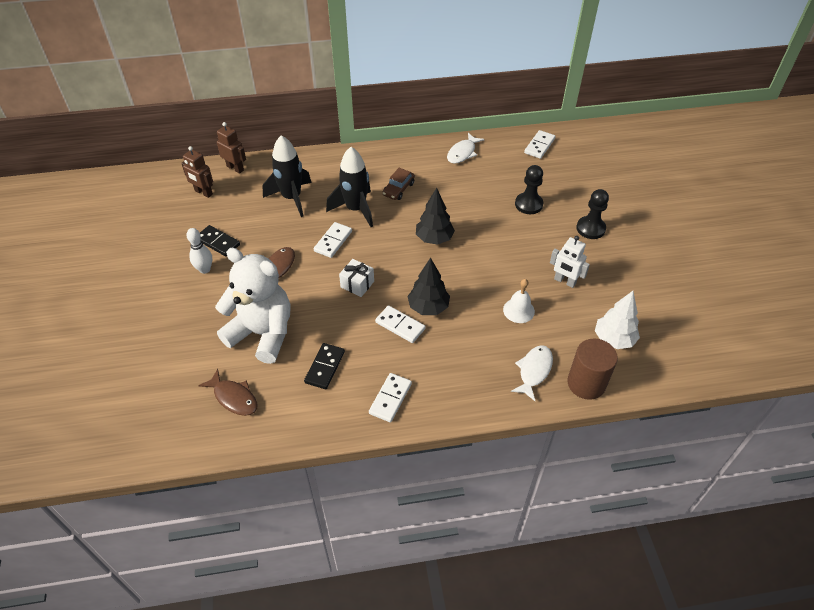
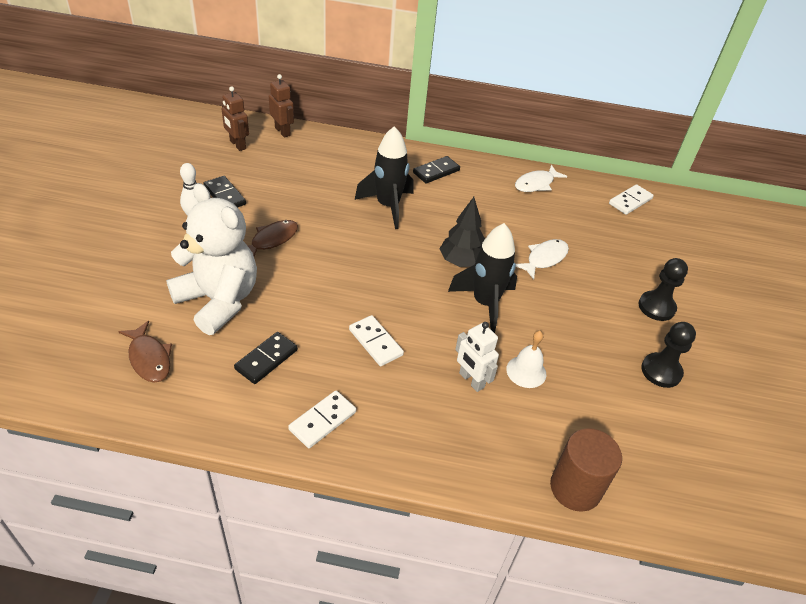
camera: 15 degrees right, 5 degrees down
black rocket [263,135,312,217] -> black rocket moved to [448,223,517,333]
white domino [314,222,352,258] -> none
white gift [339,259,374,297] -> none
brown car [382,168,415,200] -> none
black tree [407,257,450,315] -> none
white fish [511,345,553,401] -> white fish moved to [516,239,569,280]
black pawn [515,165,543,214] -> black pawn moved to [641,322,696,388]
white robot [550,236,590,288] -> white robot moved to [455,322,499,392]
white tree [595,291,640,349] -> none
none -> black domino [413,156,460,183]

